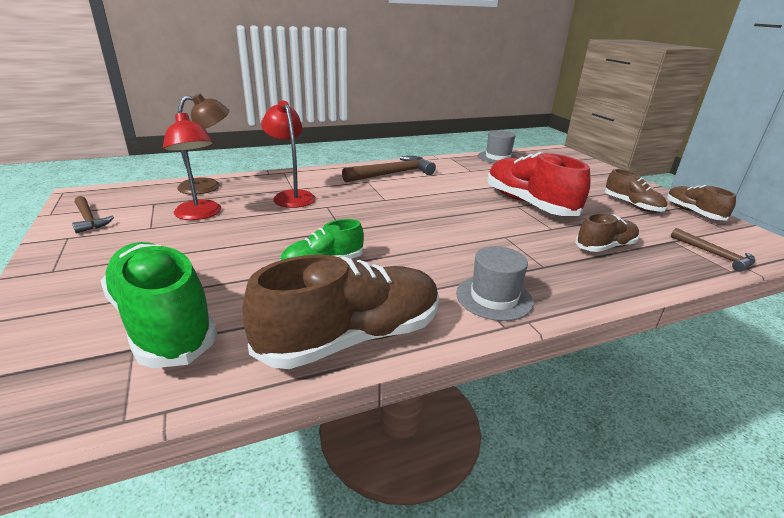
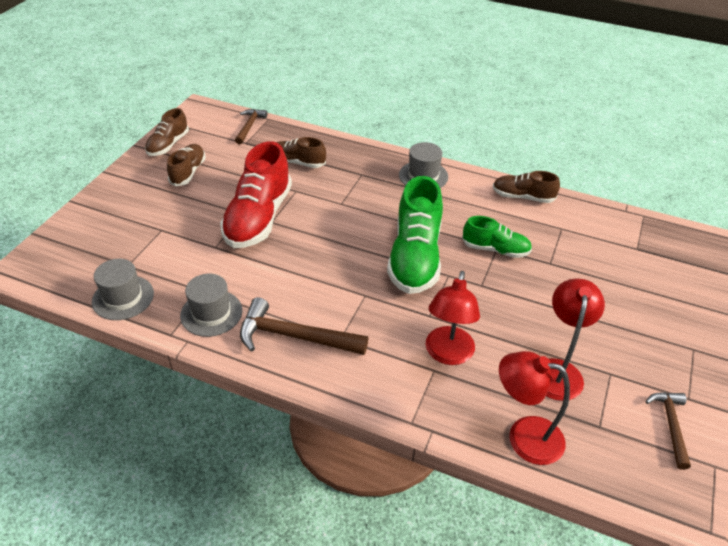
camera: 135 degrees left, 15 degrees up
green shoe [101,242,217,368] -> green shoe moved to [387,176,443,294]
brown lamp [177,93,230,194] -> red lamp [499,351,570,465]
brown shoe [242,254,439,369] -> brown shoe [493,171,560,203], size x0.56
none -> grey hat [180,274,242,337]

